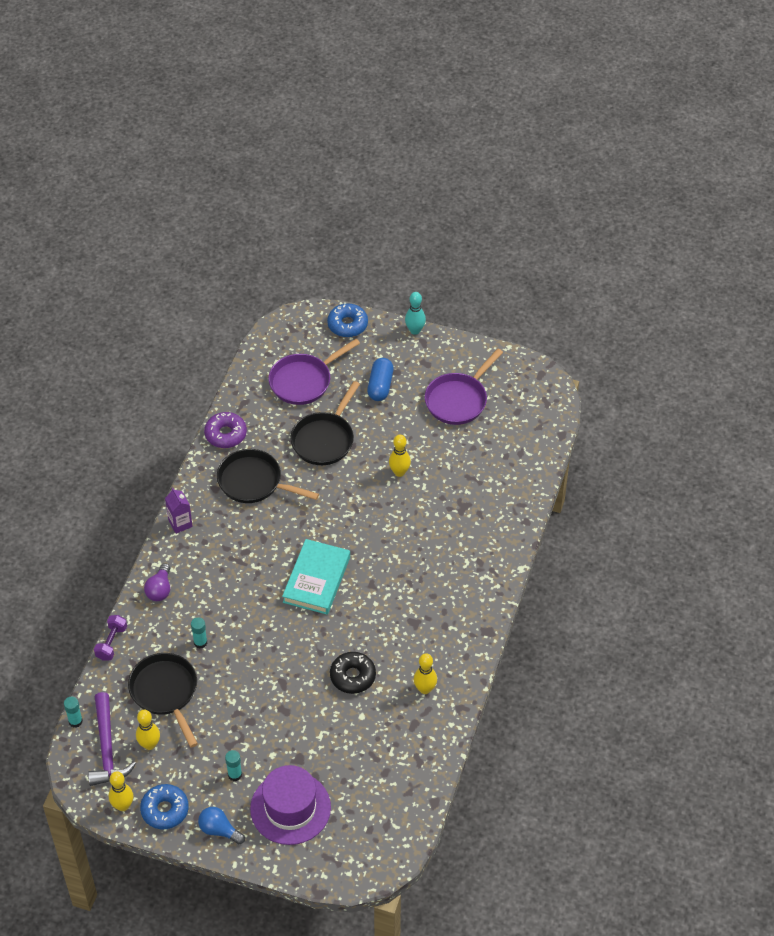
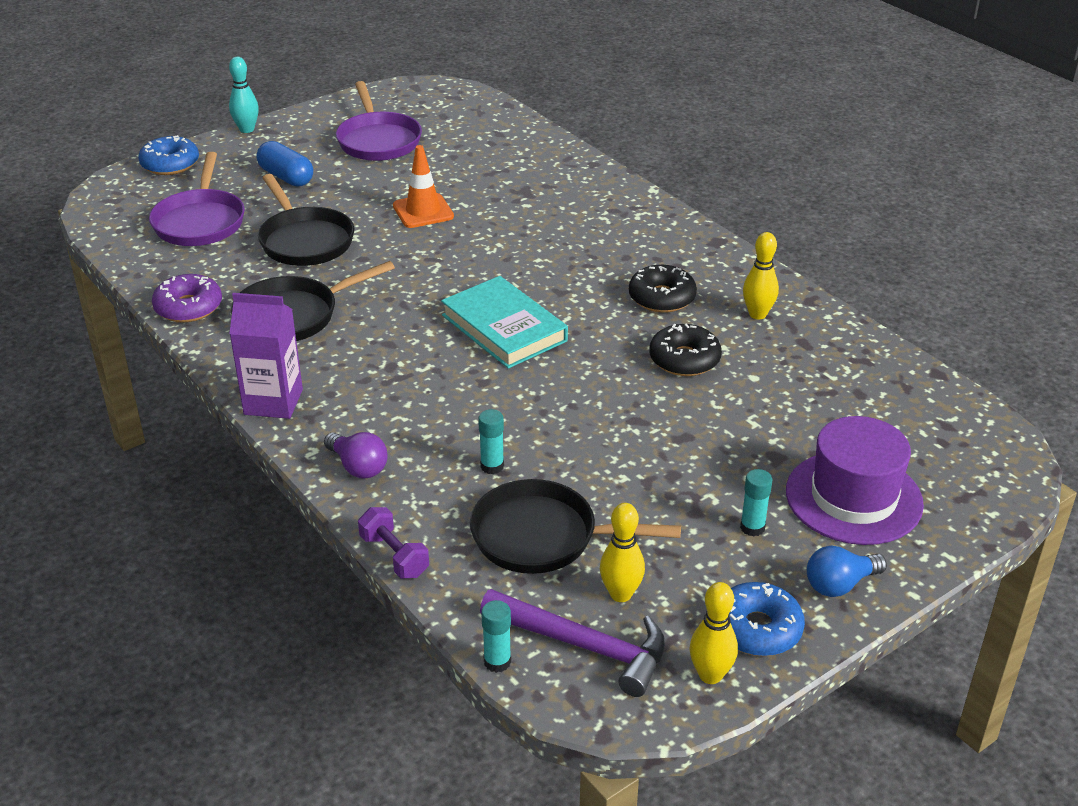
camera: 55 degrees left, 15 degrees down
purple carton [165,488,193,534] -> purple carton [229,293,303,419], size x1.51
yellow bowling pin [389,435,411,477] -> orange traffic cone [393,145,454,228]
none -> black donut [629,265,697,313]

